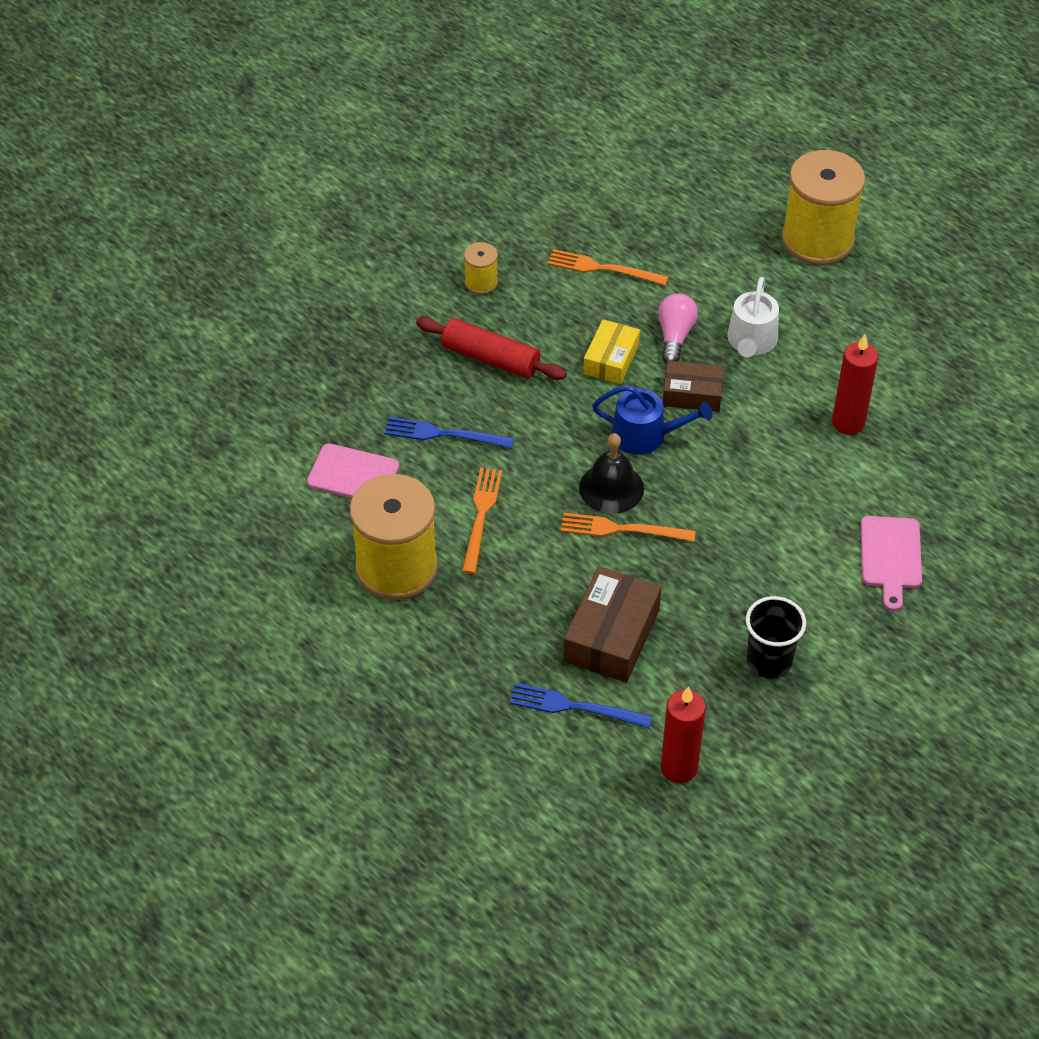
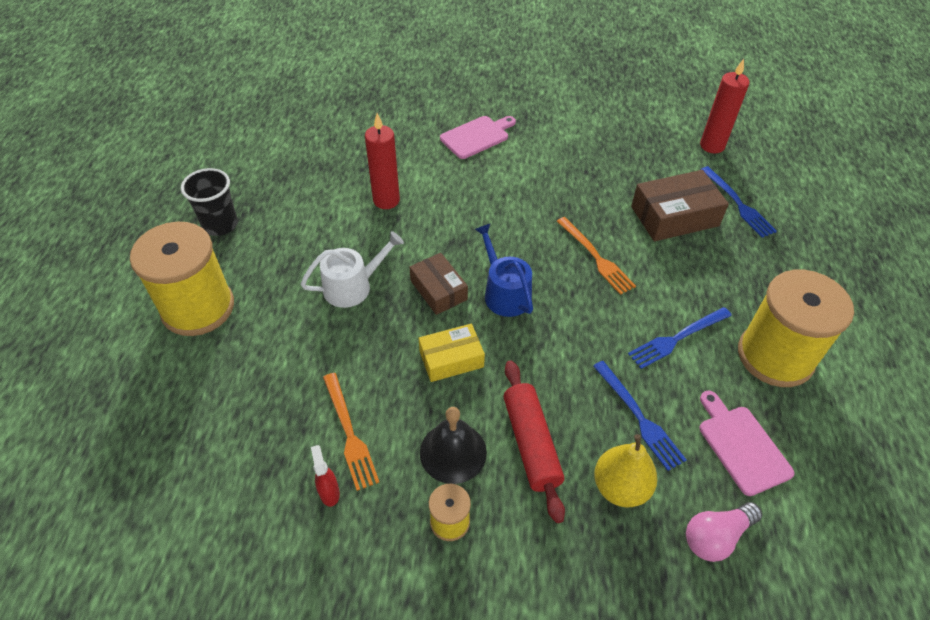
camera: 130 degrees left, 0 degrees up
orange fork [462,467,502,574] -> blue fork [628,307,732,369]
black bell [579,433,644,514] -> black bell moved to [420,407,487,484]
pink light bulb [658,293,698,363] -> pink light bulb moved to [686,502,762,562]
black cup [746,596,806,679] -> black cup moved to [181,168,238,236]
none -> red spray bottle [311,445,340,507]
none -> yellow pear [594,434,657,507]

